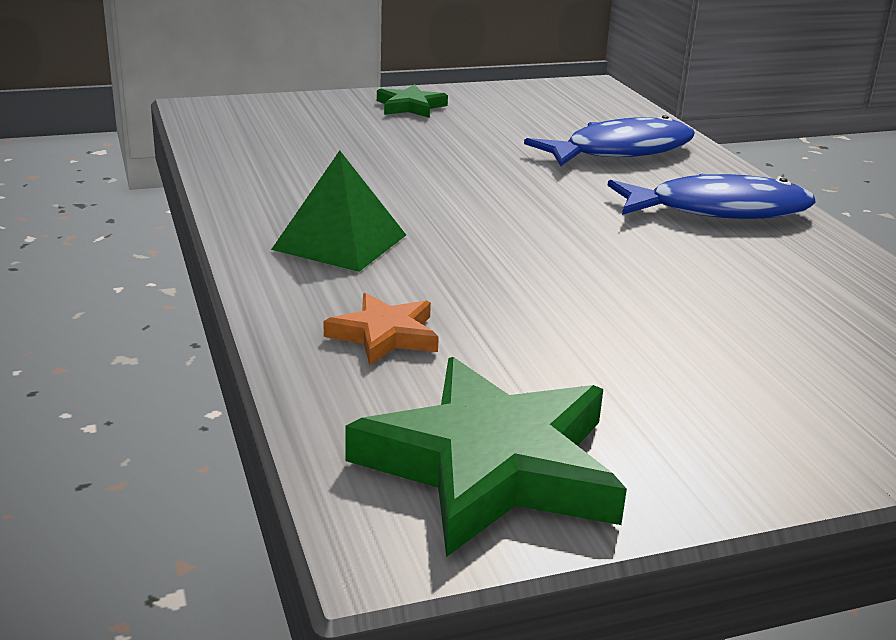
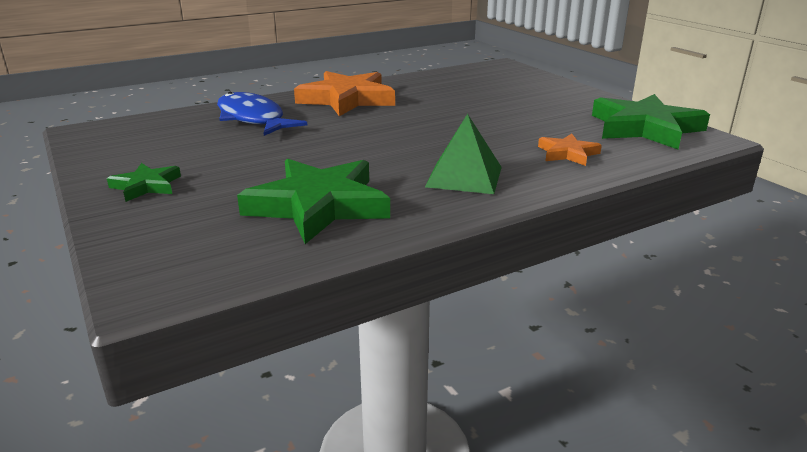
camera: 100 degrees left, 0 degrees up
blue fish [607,174,816,219] -> orange star [294,71,395,116]
none -> green star [237,159,390,244]

